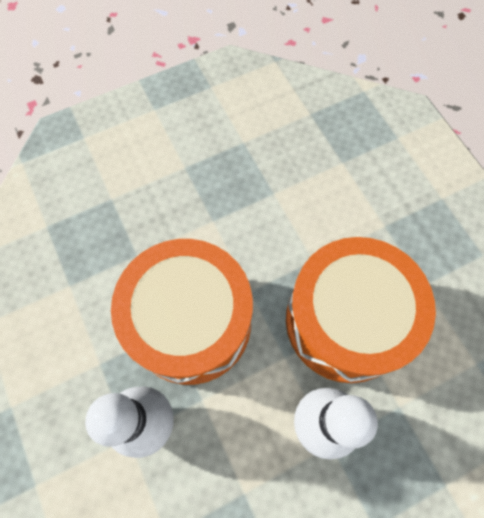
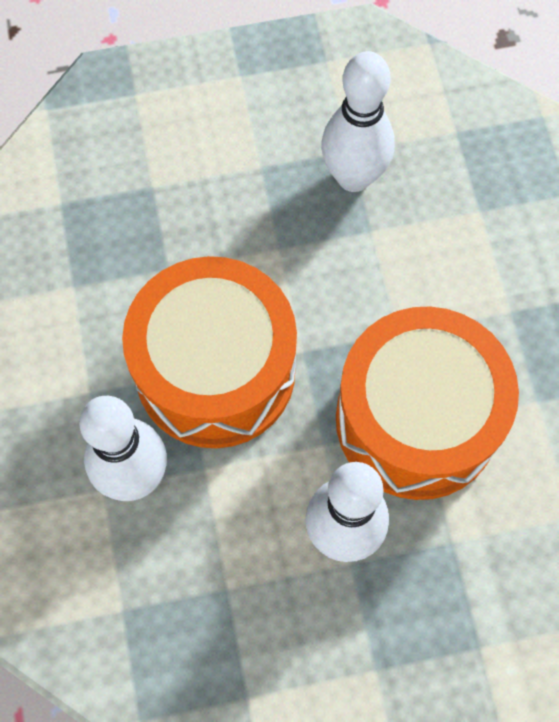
camera: 15 degrees right, 0 degrees up
none -> white bowling pin [321,51,395,192]

